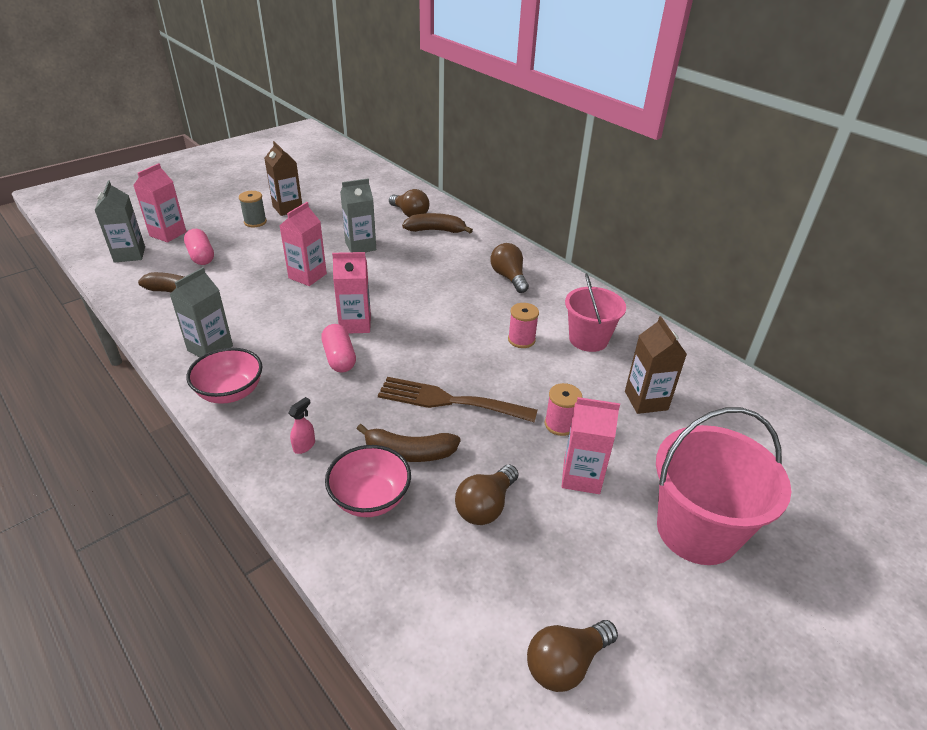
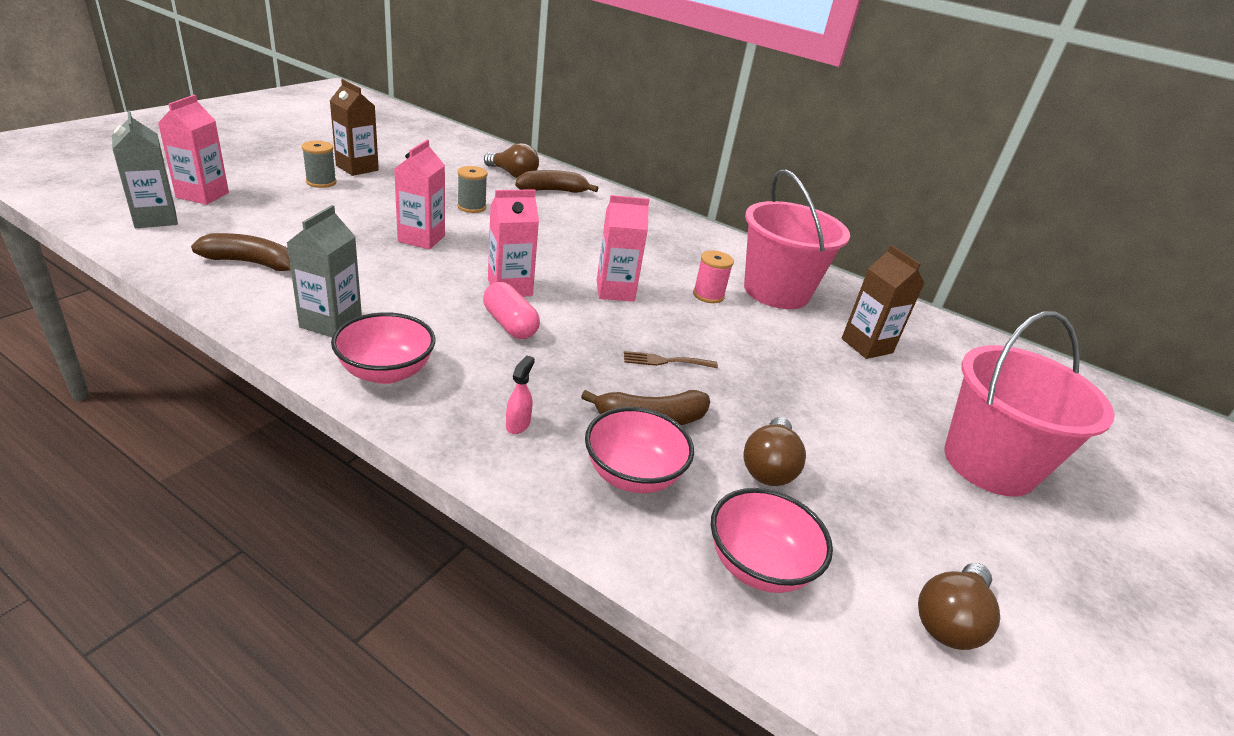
camera: 20 degrees left, 5 degrees down
pink capsule [184,229,214,265] -> none
grey carton [340,179,376,252] -> grey spool [457,166,487,213]
brown fork [378,377,537,422] -> brown fork [624,351,718,368], size x0.49
brown light bulb [490,243,529,293] -> none
pink spool [545,383,582,436] -> none
pink carton [561,397,620,494] -> pink carton moved to [597,195,650,302]
pink bucket [565,273,626,352] -> pink bucket [744,169,850,309], size x1.51
none -> pink bowl [711,488,833,593]

